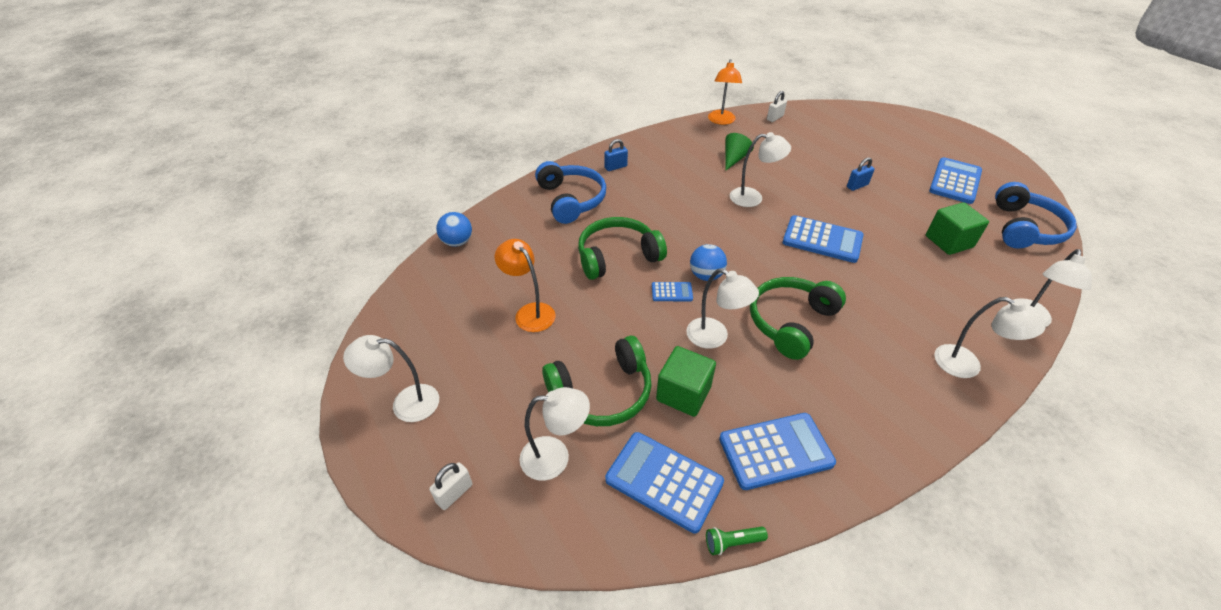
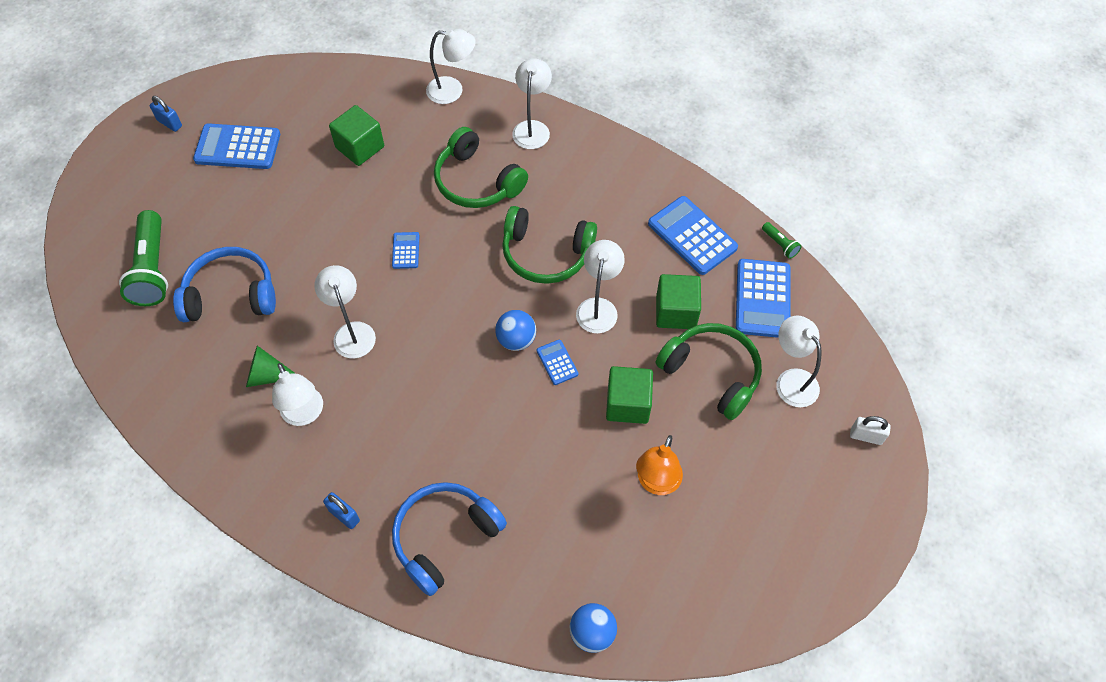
camera: 115 degrees left, 15 degrees up
white lamp [343,335,439,422] -> white lamp moved to [272,363,323,426]
green headphones [578,217,667,280] -> green headphones moved to [434,127,528,208]
orange lamp [708,59,742,125] -> none
white padlock [767,91,787,122] -> none
blue calculator [783,215,863,263] -> blue calculator [392,232,419,269], size x0.50
blue padlock [847,157,875,191] -> blue padlock moved to [149,96,182,132]
blue headphones [995,182,1077,249] -> blue headphones moved to [173,247,276,322]
none -> green flashlight [119,210,168,306]
none -> green cube [606,366,653,424]

